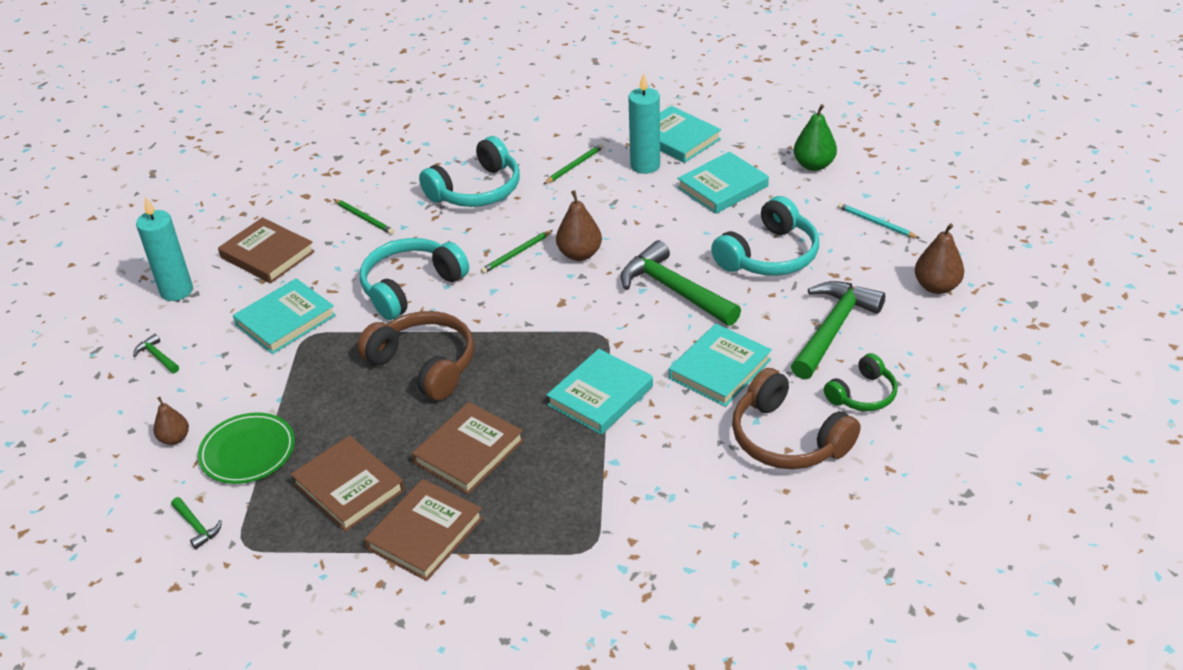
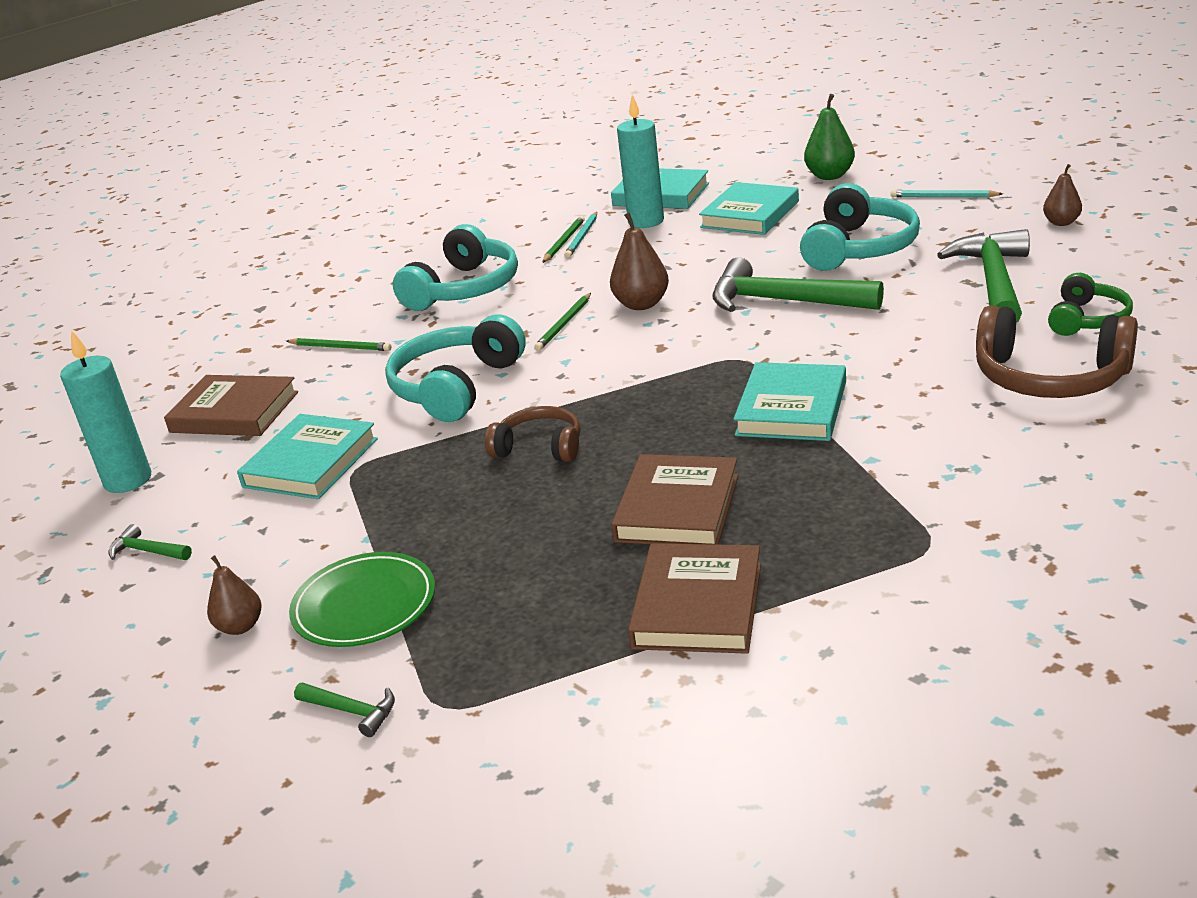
camera: 20 degrees left, 10 degrees down
brown book [291,436,405,532] -> none
brown headphones [357,311,474,400] -> brown headphones [485,406,580,462], size x0.60
turquoise book [669,324,772,407] -> none
brown pear [915,223,964,294] -> brown pear [1043,164,1082,226], size x0.65
none -> turquoise pencil [564,212,597,258]

